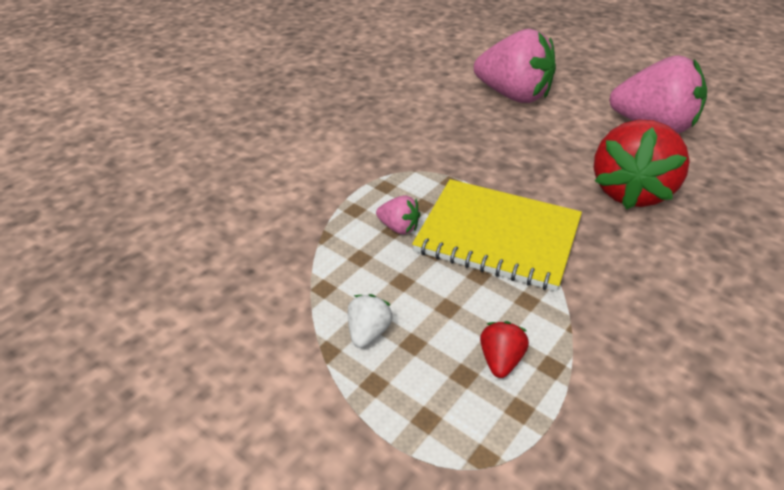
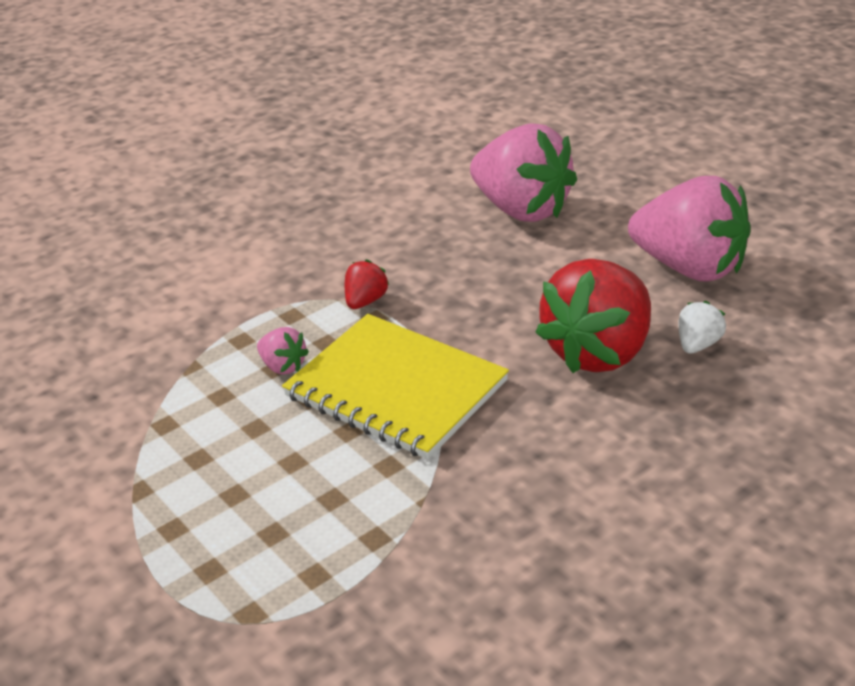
camera: 15 degrees right, 5 degrees down
white strawberry [348,294,392,348] -> white strawberry moved to [678,301,726,354]
red strawberry [480,321,529,378] -> red strawberry moved to [345,259,389,309]

